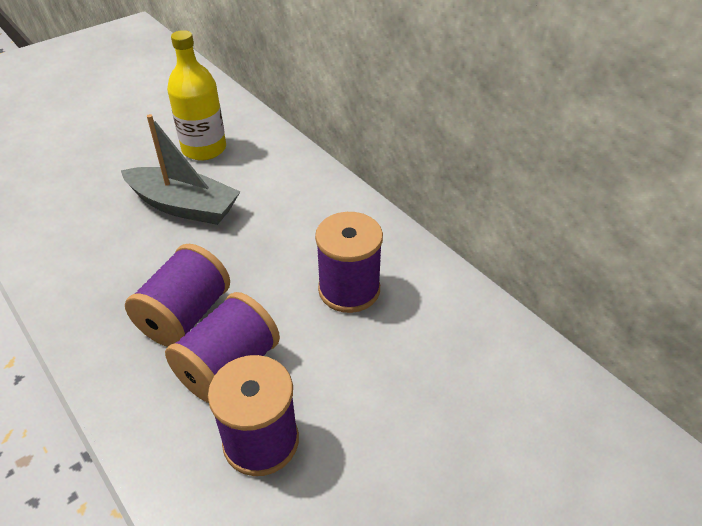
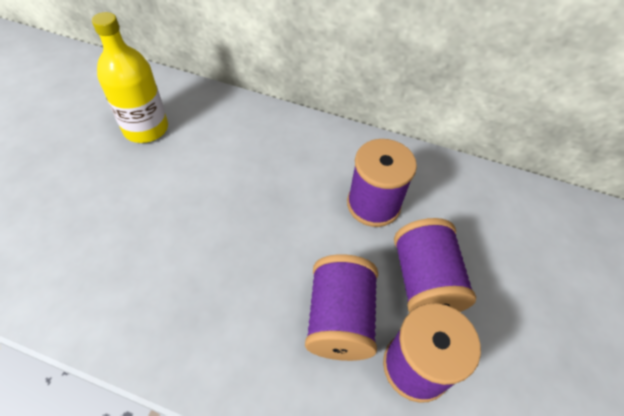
camera: 35 degrees left, 10 degrees up
grey boat [121,114,240,225] -> none
purple spool [125,244,230,347] -> purple spool moved to [394,218,476,312]

